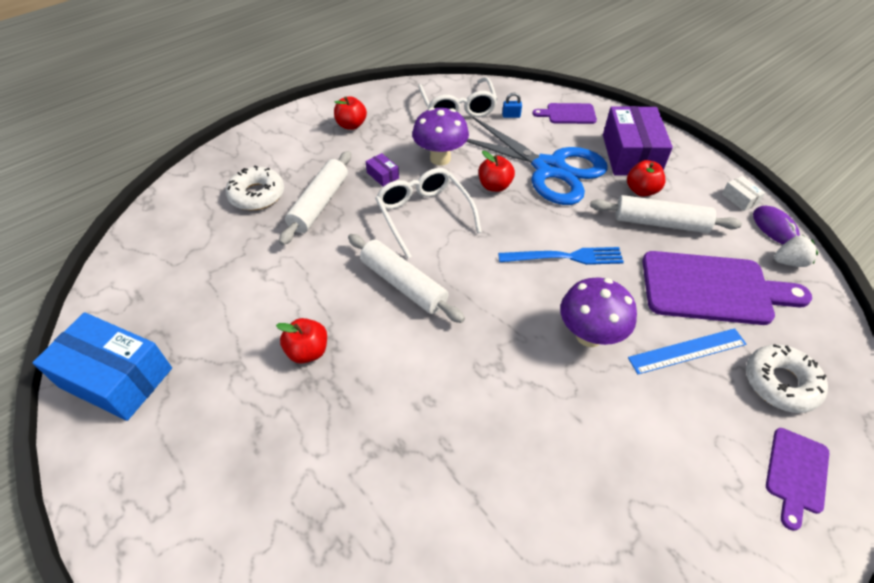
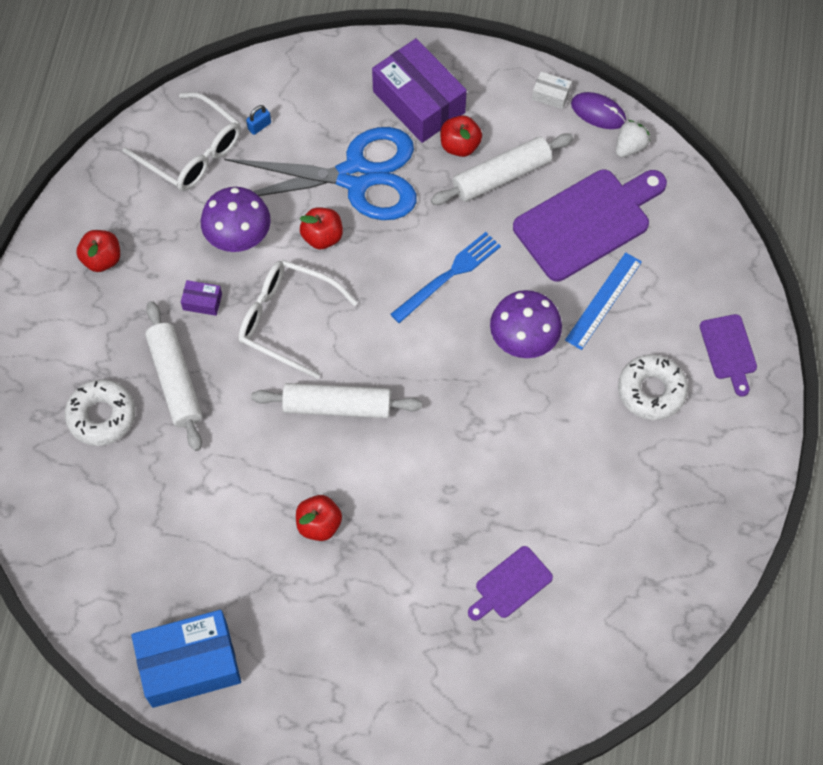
camera: 40 degrees left, 15 degrees up
purple cutting board [532,103,597,124] -> purple cutting board moved to [468,546,553,621]
white donut [746,344,828,413] -> white donut moved to [618,354,688,420]

